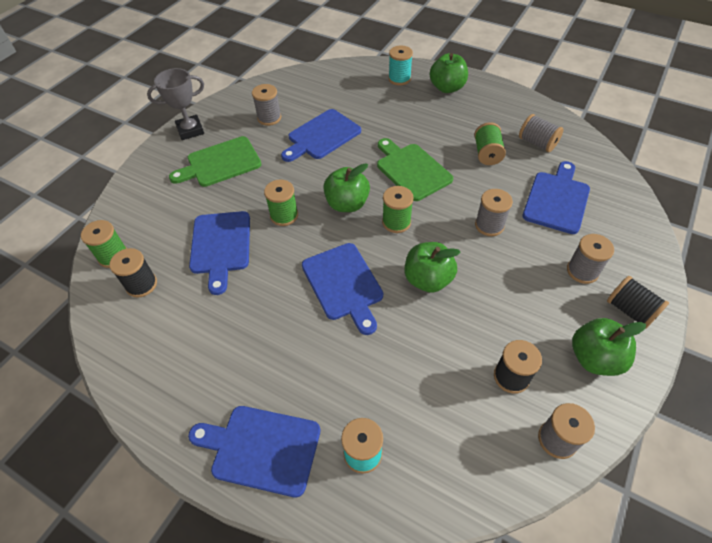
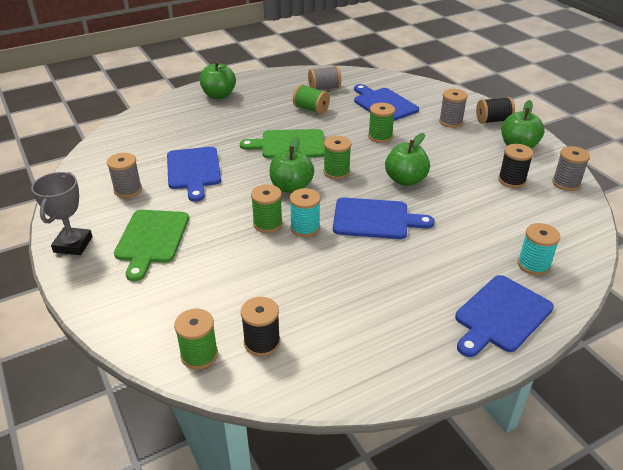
camera: 60 degrees left, 15 degrees down
blue cutting board [189,211,250,295] -> none
turquoise spool [388,46,413,85] -> turquoise spool moved to [290,188,320,237]
grey spool [475,189,513,236] -> green spool [368,103,395,143]

